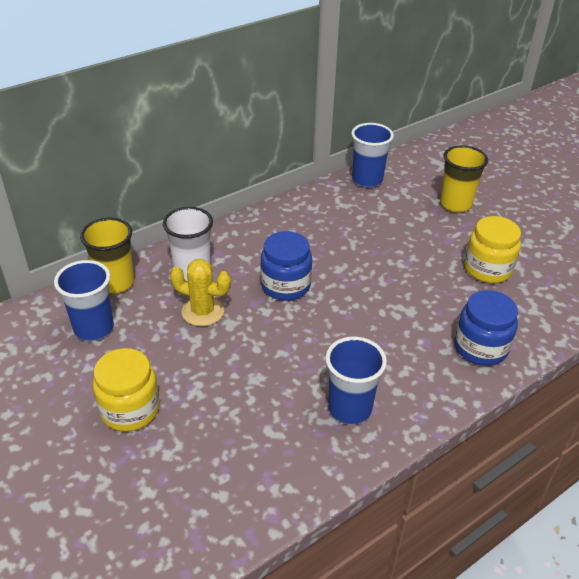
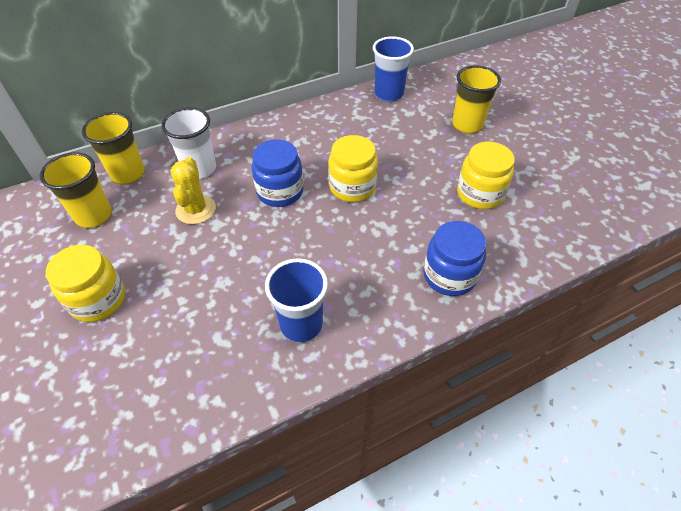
camera: 10 degrees right, 10 degrees up
blue cup [54,260,114,341] -> yellow cup [40,152,112,228]
yellow cactus [170,259,231,326] -> yellow cactus turned 60 degrees clockwise [170,157,216,224]
none -> yellow jar [328,135,378,202]

